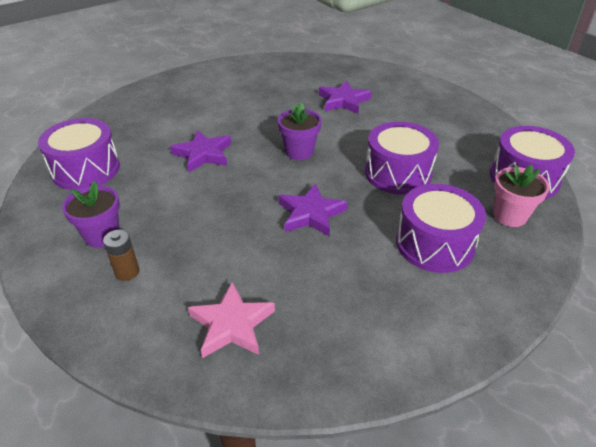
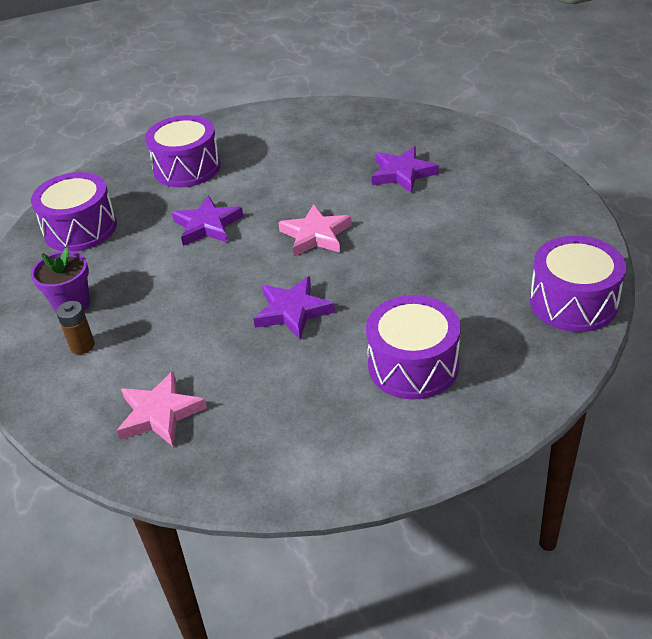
camera: 20 degrees right, 0 degrees up
purple flower pot [278,103,322,160] -> pink star [278,204,352,256]
purple drum [365,122,439,195] -> purple drum moved to [145,115,221,188]
pink flower pot [493,164,550,227] -> none

